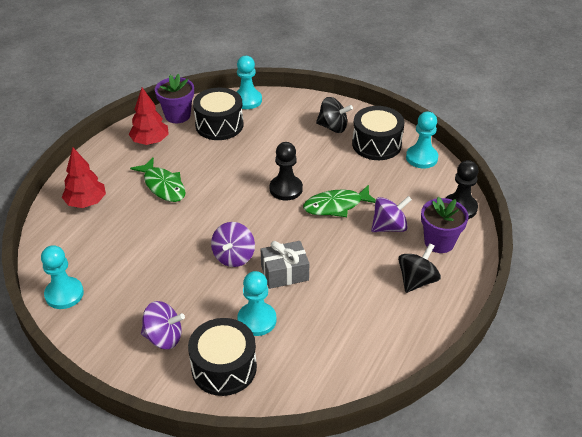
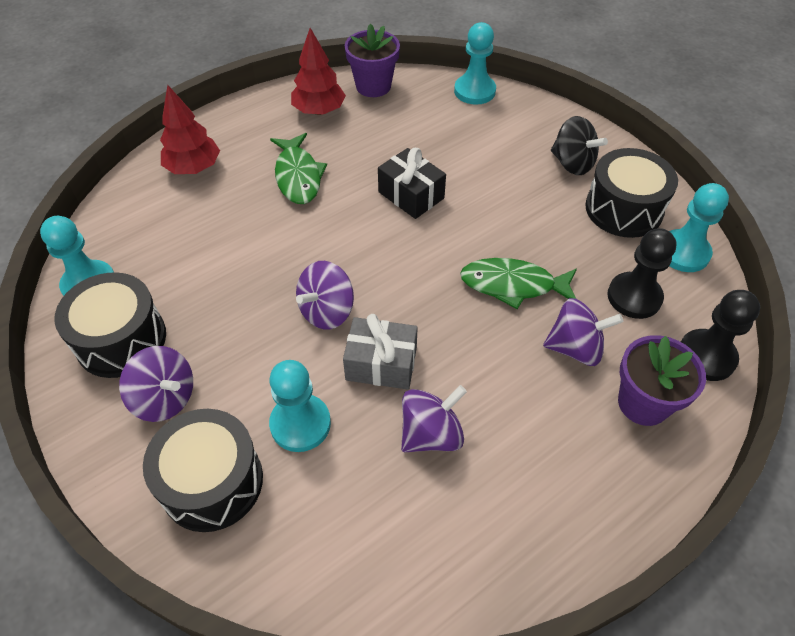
camera: 25 degrees right, 10 degrees up
black drum [193,87,244,140] -> black drum moved to [54,272,166,378]
black pawn [270,142,303,200] -> black pawn moved to [607,228,676,319]
black spinning top [398,243,441,293] -> none
none -> black gift [378,148,446,219]
none -> purple spinning top [401,385,467,452]

